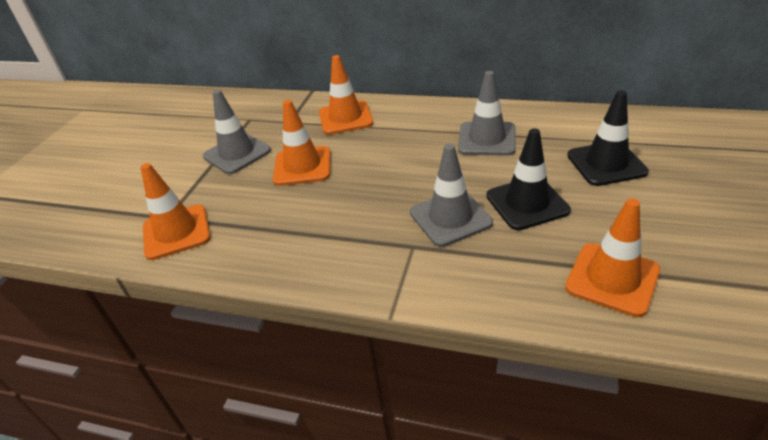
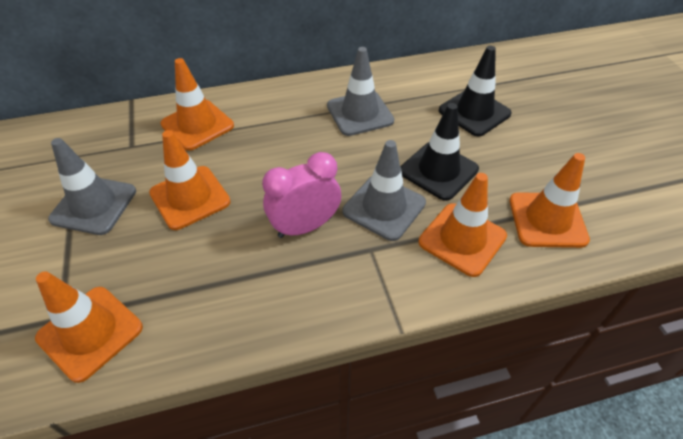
camera: 35 degrees left, 10 degrees up
none -> pink clock [262,152,341,238]
none -> orange traffic cone [419,173,507,277]

